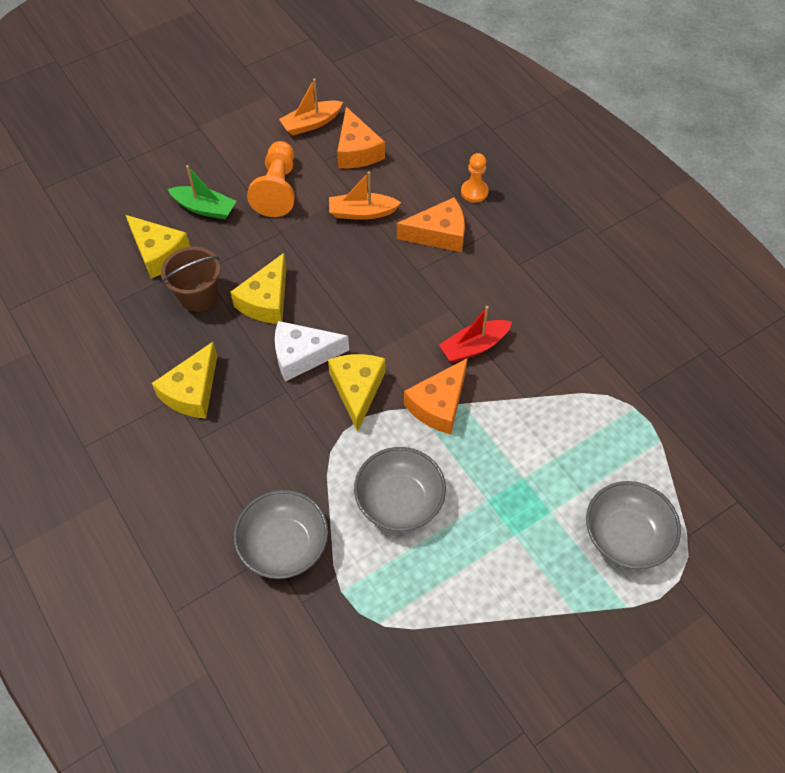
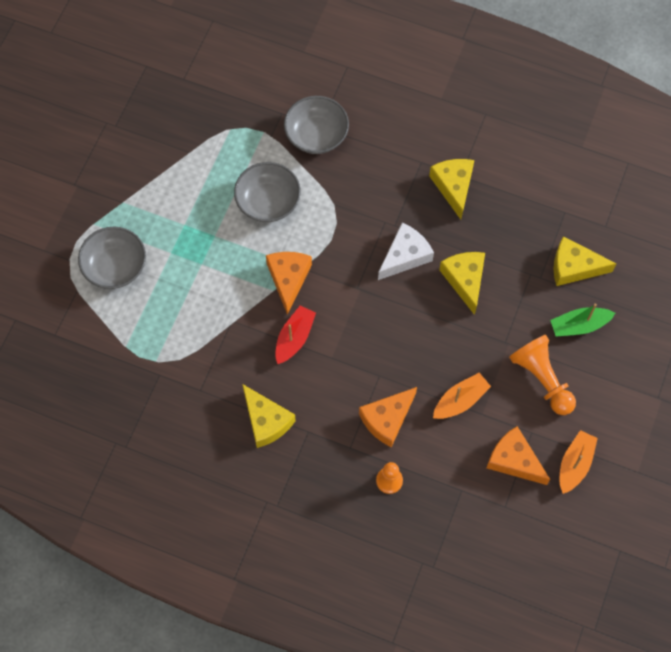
camera: 145 degrees right, 10 degrees up
brown bucket [161,247,221,312] -> none
yellow cheese [328,354,385,432] -> yellow cheese moved to [242,384,296,448]

